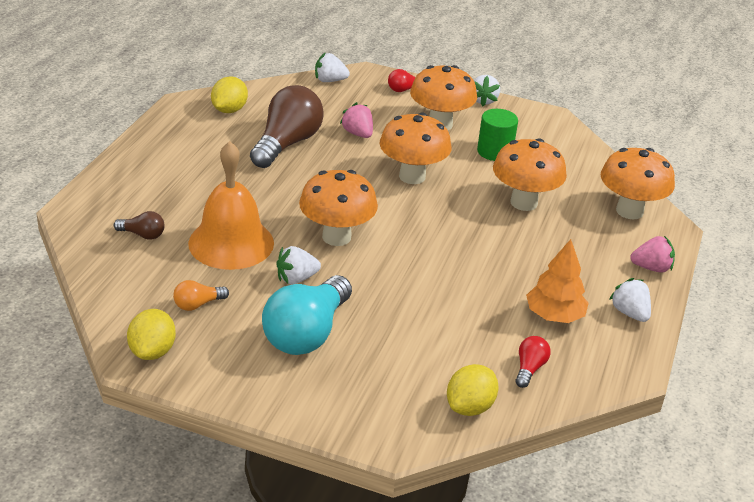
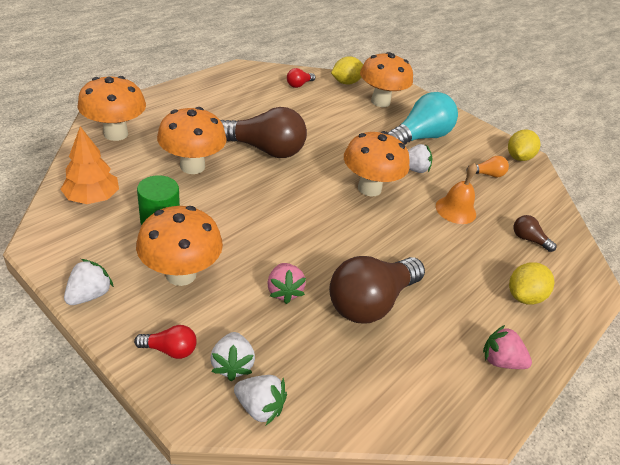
camera: 160 degrees left, 5 degrees up
orange bell [188,141,274,270] -> orange bell [436,163,477,224], size x0.58
yellow lemon [211,76,248,113] -> yellow lemon moved to [509,262,554,305]
orange mushroom [380,112,451,184] -> orange mushroom moved to [360,52,413,107]
orange tree [526,239,589,323] -> orange tree moved to [60,126,119,204]
white strawberry [609,278,651,322] -> white strawberry moved to [210,332,255,381]
pink strawberry [630,236,675,273] -> pink strawberry moved to [483,325,532,369]
none -> brown light bulb [220,107,307,158]

